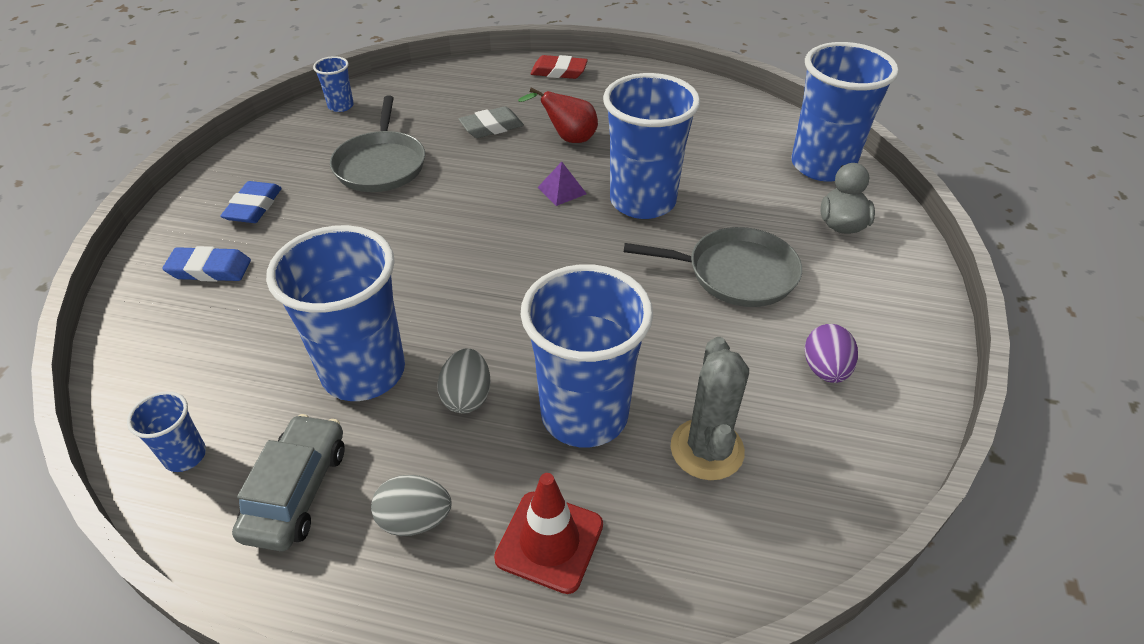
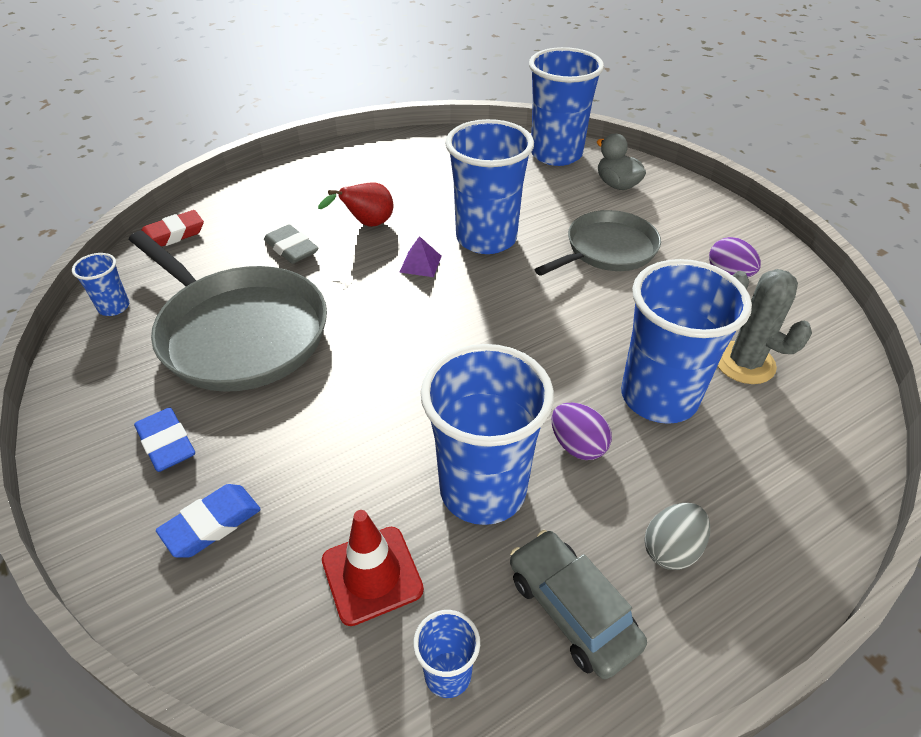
camera: 45 degrees left, 0 degrees up
grey pan [330,96,425,192] -> grey pan [129,231,327,392], size x1.60
grey egg [437,348,491,413] -> purple egg [552,403,612,460]
grey eraser [459,106,524,138] -> grey eraser turned 60 degrees counterclockwise [264,224,319,264]
red traffic cone [494,473,603,594] -> red traffic cone moved to [322,510,424,626]
red eraser [530,55,588,79] -> red eraser moved to [141,210,204,247]

